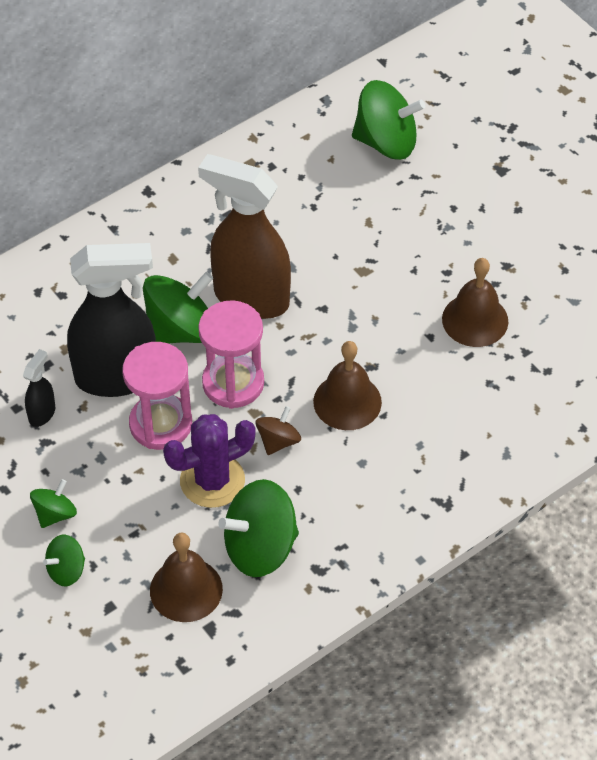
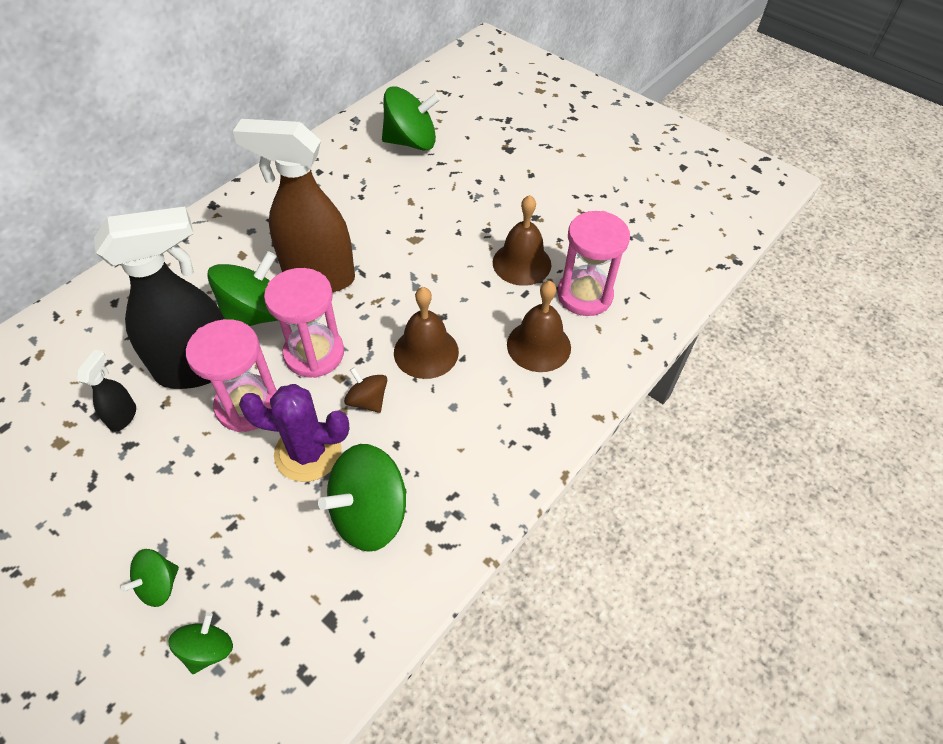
camera: 15 degrees left, 0 degrees up
green spinning top [30,479,77,528] -> green spinning top moved to [168,612,233,674]
brown bell [150,533,223,622] -> brown bell moved to [507,281,571,372]
purple cactus [163,414,256,508] -> purple cactus turned 45 degrees clockwise [239,384,349,482]
brown spinning top [256,406,301,455] -> brown spinning top turned 60 degrees counterclockwise [344,367,387,413]
none -> pink hourglass [557,211,630,316]

